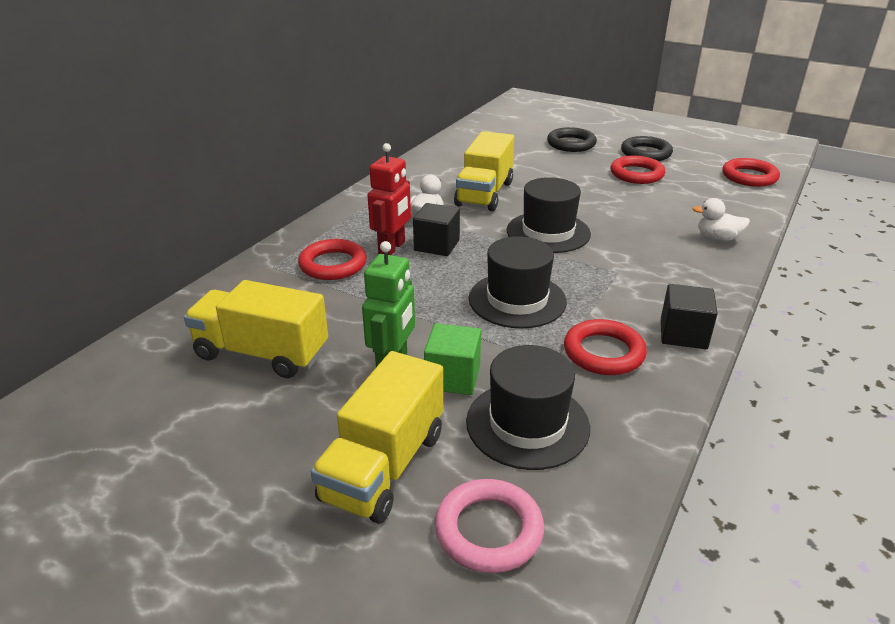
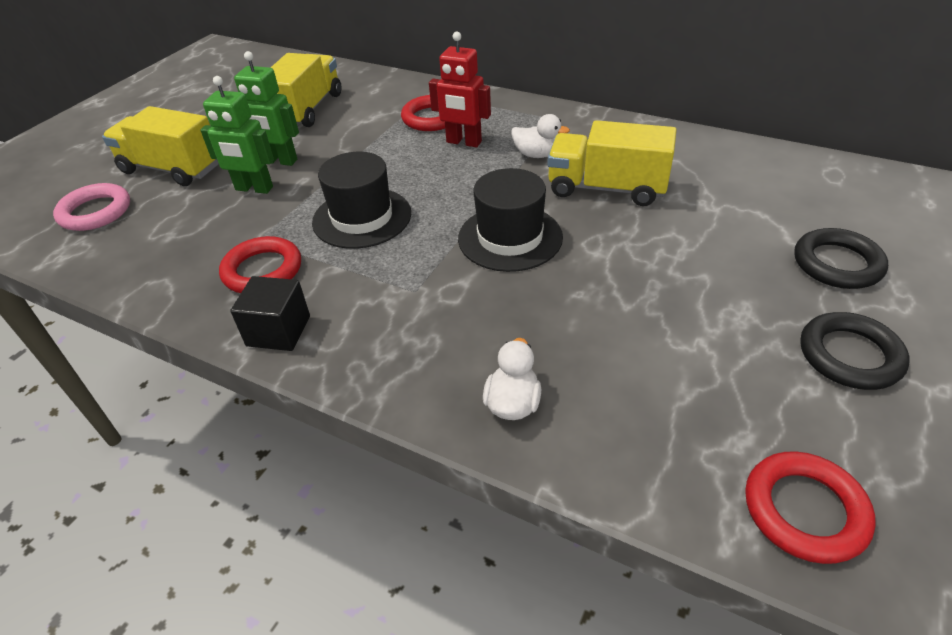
camera: 90 degrees right, 10 degrees up
black cube [413,203,460,256] -> none
green cube [424,323,481,395] -> green robot [200,76,274,194]
black hat [466,345,590,470] -> none
red ring [610,156,665,184] -> none

